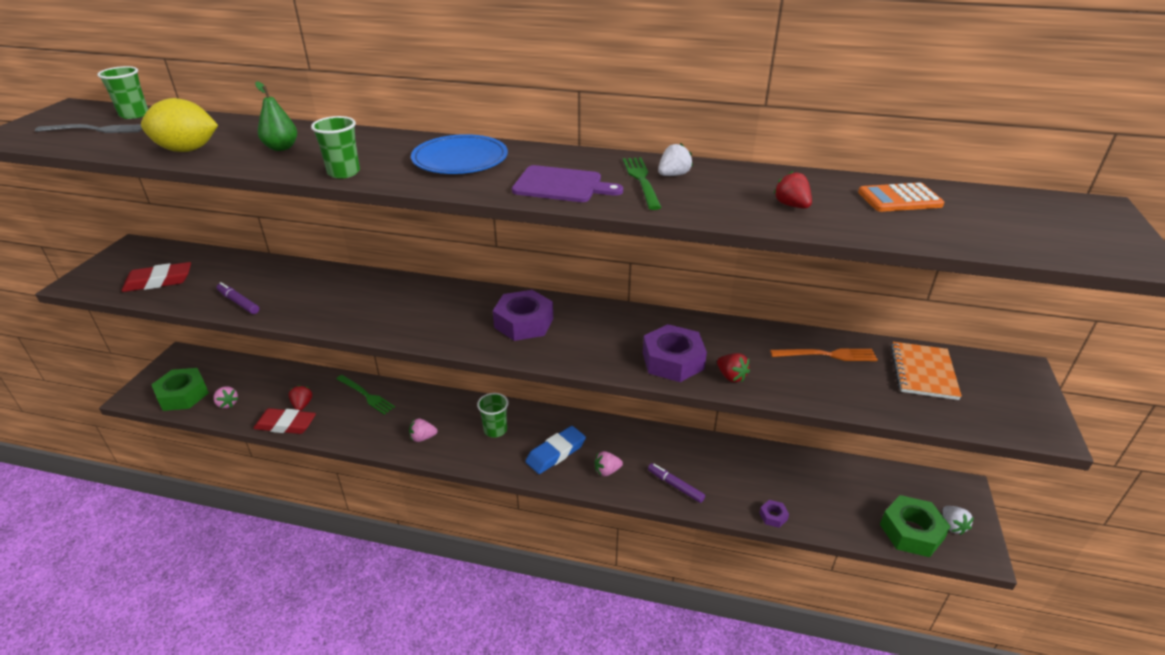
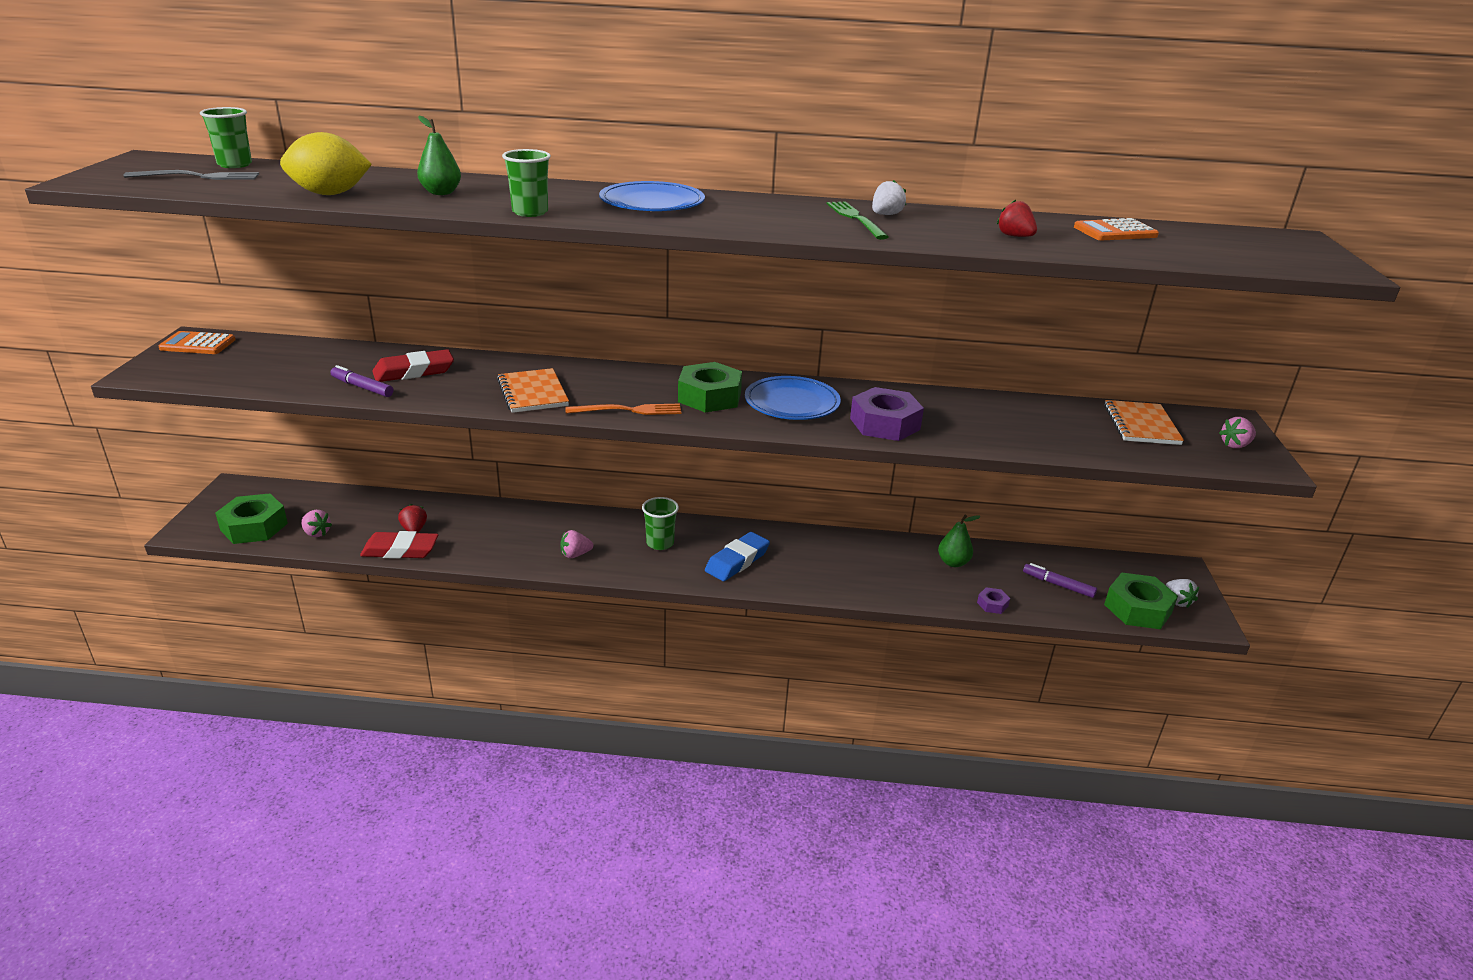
camera: 10 degrees left, 5 degrees down
red eraser [122,262,191,292] -> red eraser moved to [372,349,454,382]
green fork [336,375,395,415] -> none
purple nut [493,290,553,341] -> green nut [678,362,742,413]
purple cutting board [512,165,623,202] -> none
pink strawberry [594,451,623,476] -> pink strawberry moved to [1219,417,1256,448]
purple marker [648,463,705,503] -> purple marker moved to [1023,563,1097,598]
red strawberry [717,353,750,382] -> none
orange fork [770,349,878,361] -> orange fork moved to [566,404,682,415]
none -> orange calculator [159,331,236,354]
none -> orange notebook [497,368,569,413]
none -> blue plate [745,376,841,420]
none -> green pear [938,515,981,567]

